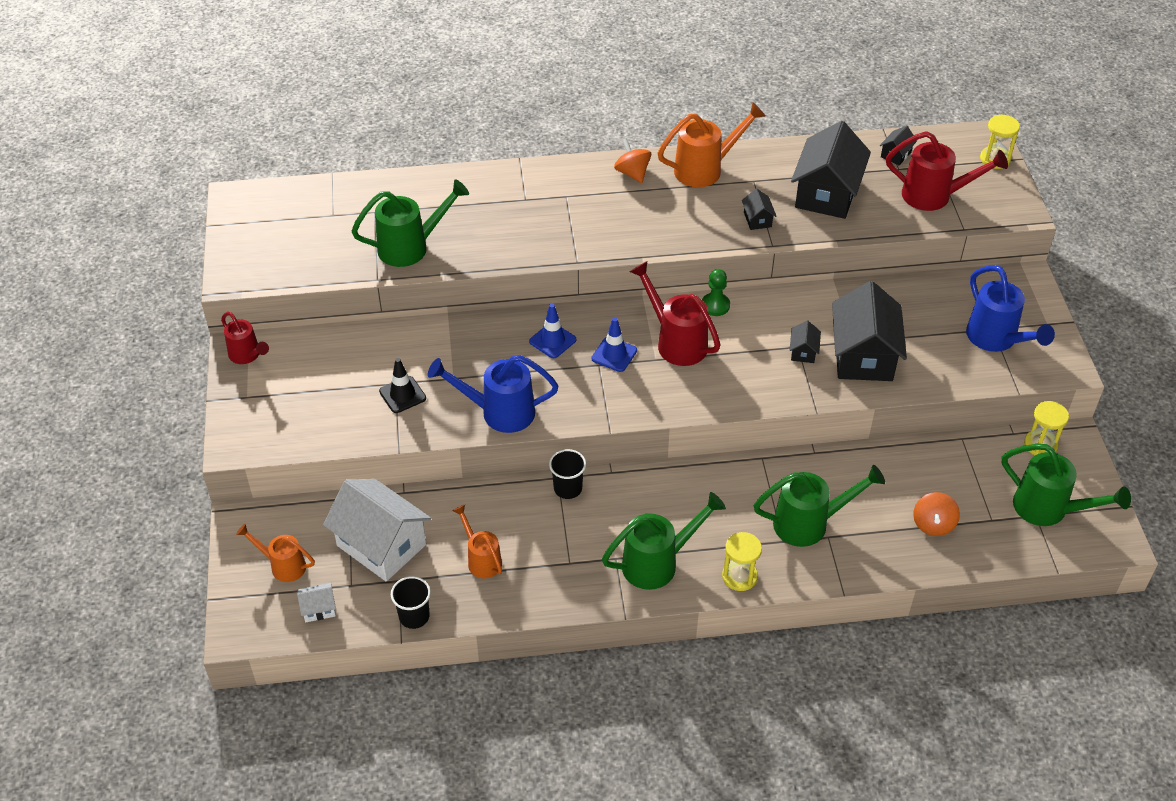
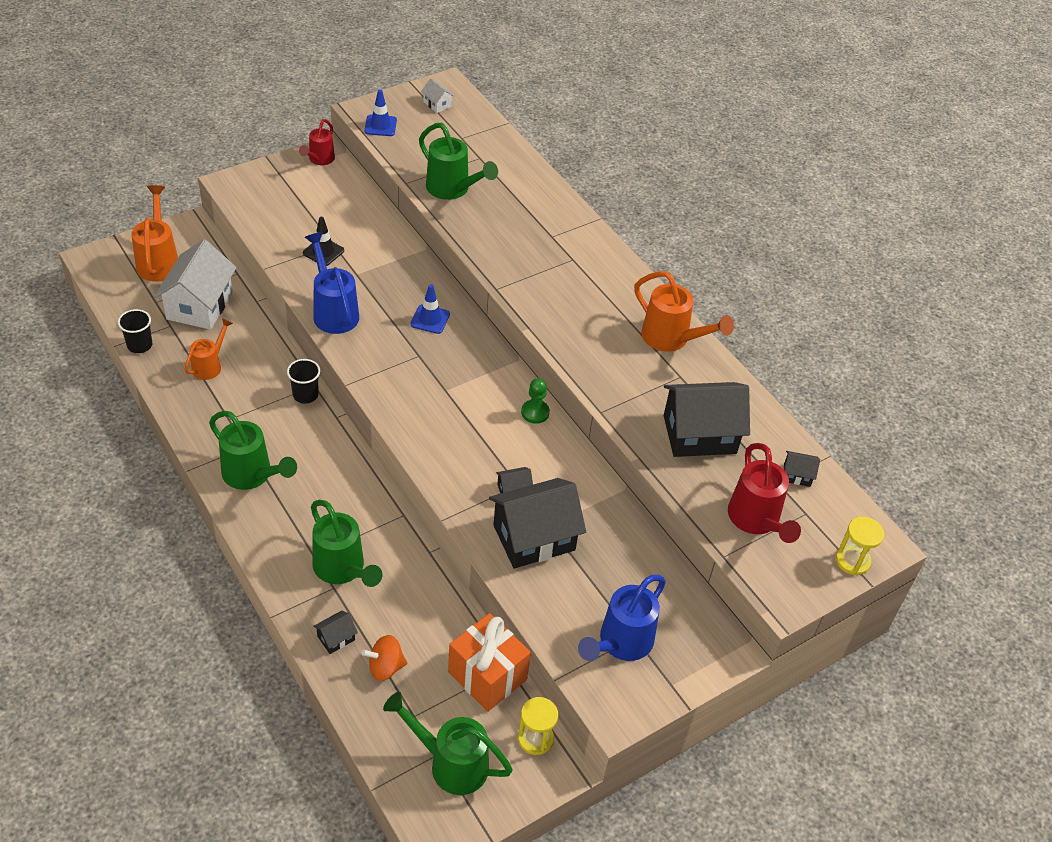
camera: 60 degrees right, 0 degrees up
orange watering can [236,524,315,582] -> orange watering can [132,185,178,282], size x1.59
white house [297,583,336,622] -> white house moved to [421,78,454,113]
blue traffic cone [591,318,637,372] -> blue traffic cone moved to [364,90,397,136]
orange spinning top [614,138,651,183] -> none
red watering can [630,261,721,366] -> none
yellow hourglass [722,532,762,591] -> none
black house [742,189,777,230] -> black house moved to [313,611,358,654]
green watering can [1002,444,1131,526] -> green watering can turned 105 degrees clockwise [383,692,513,795]
none -> orange gift [448,613,531,712]

